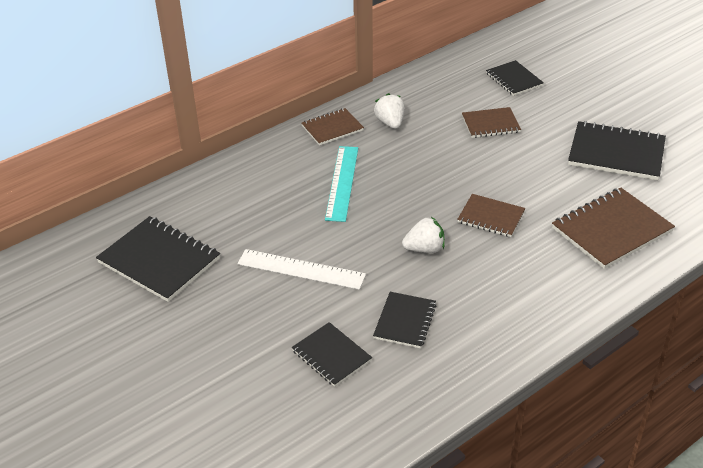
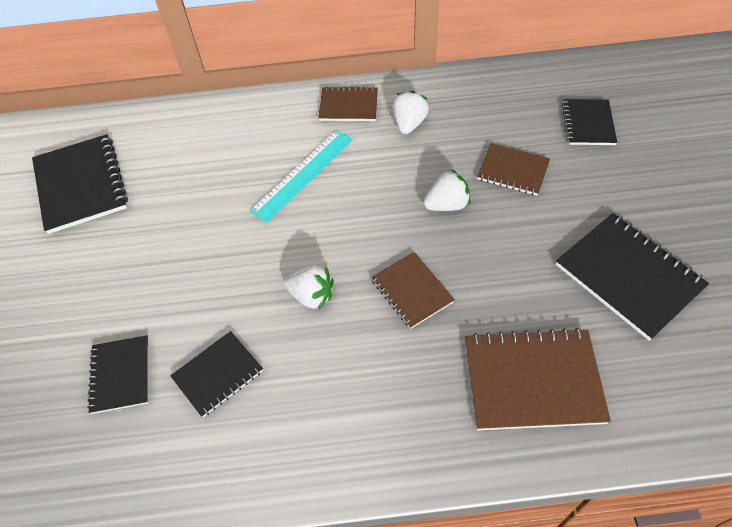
camera: 35 degrees right, 15 degrees up
white ruler [237,249,366,290] -> none
none -> white strawberry [424,169,471,211]

